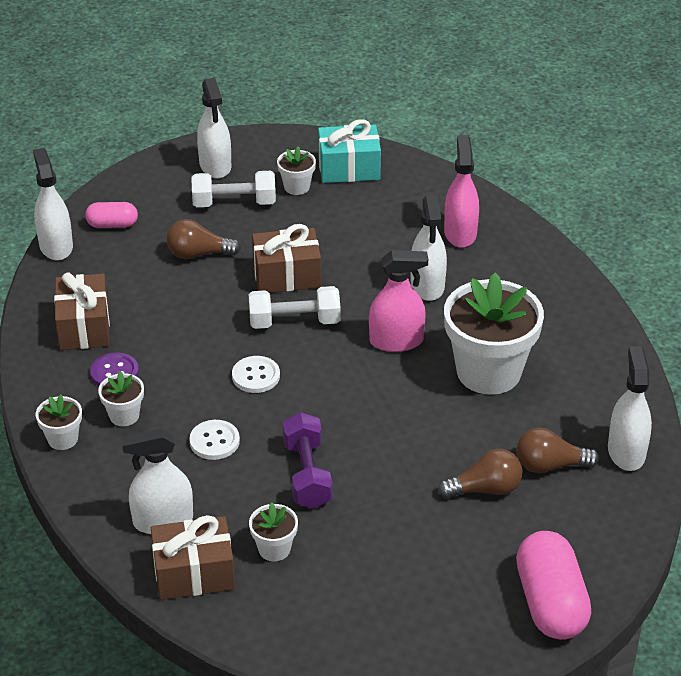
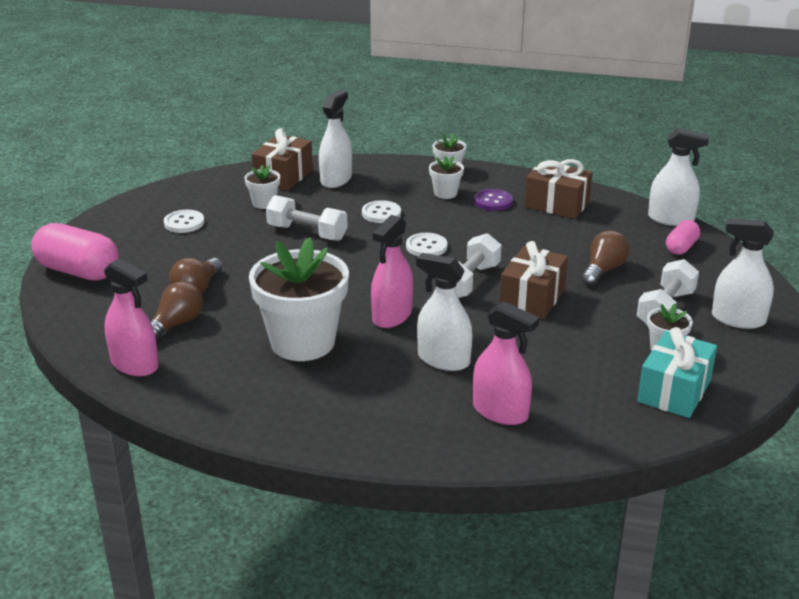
camera: 125 degrees right, 10 degrees down
purple dumbbell [283,412,332,509] -> white dumbbell [266,195,348,241]
white spray bottle [608,346,652,471] -> pink spray bottle [104,258,159,376]
none -> white button [164,210,205,233]

